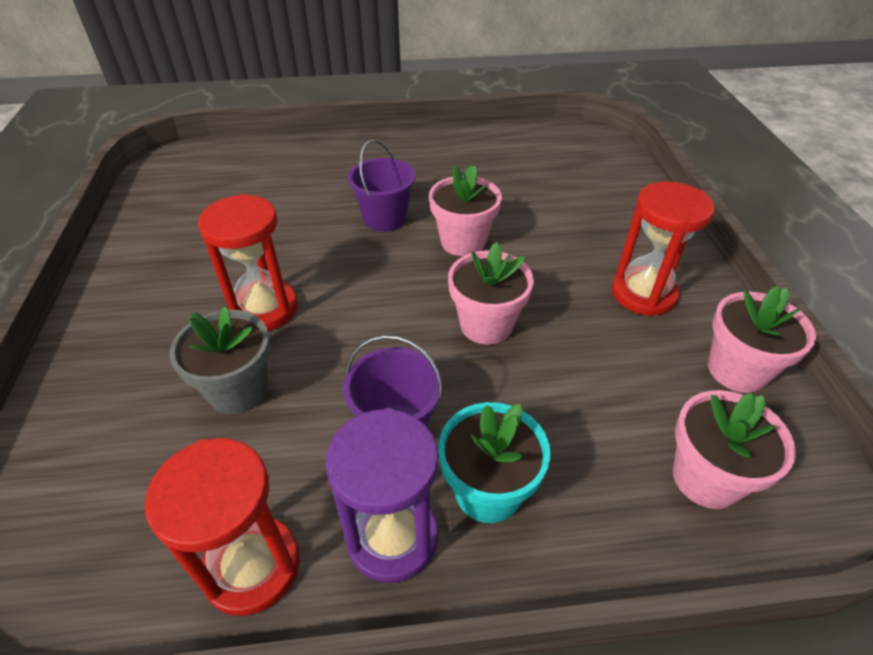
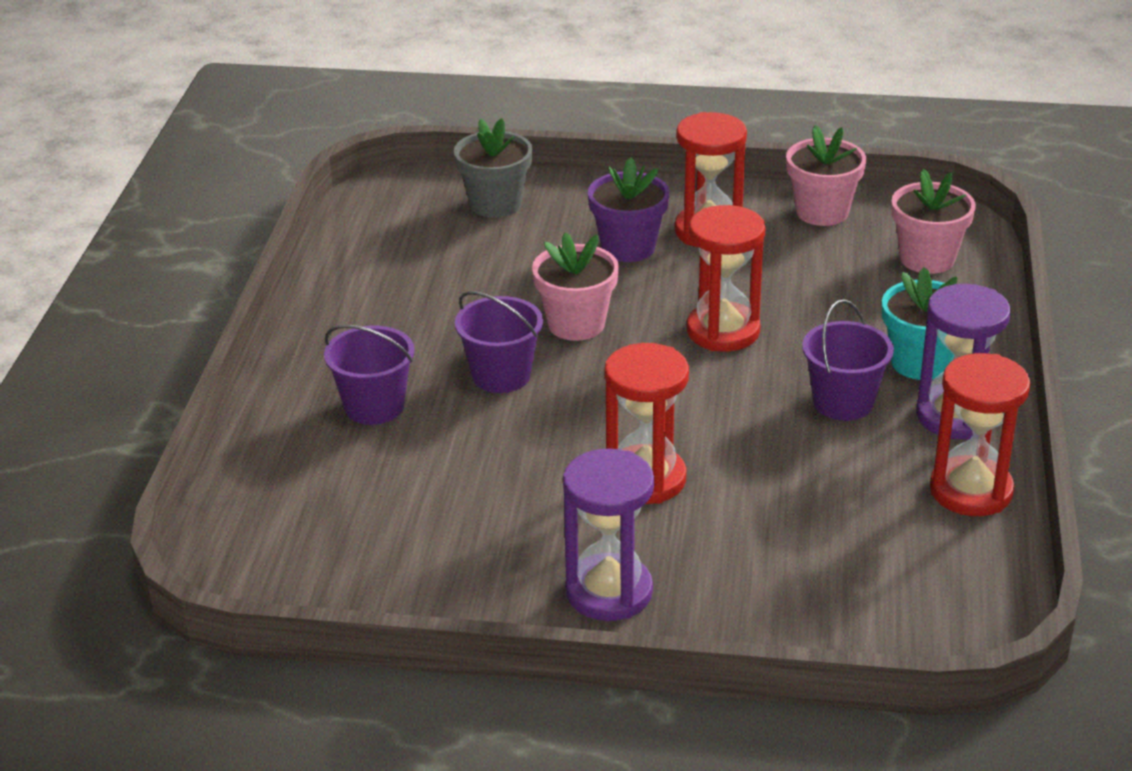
camera: 75 degrees left, 10 degrees down
grey flower pot [169,306,270,414] -> grey flower pot moved to [454,118,533,218]
pink flower pot [448,242,534,345] -> red hourglass [687,205,765,351]
none -> purple bucket [324,325,415,425]
none -> purple hourglass [563,448,654,621]
none -> purple flower pot [588,157,670,262]

